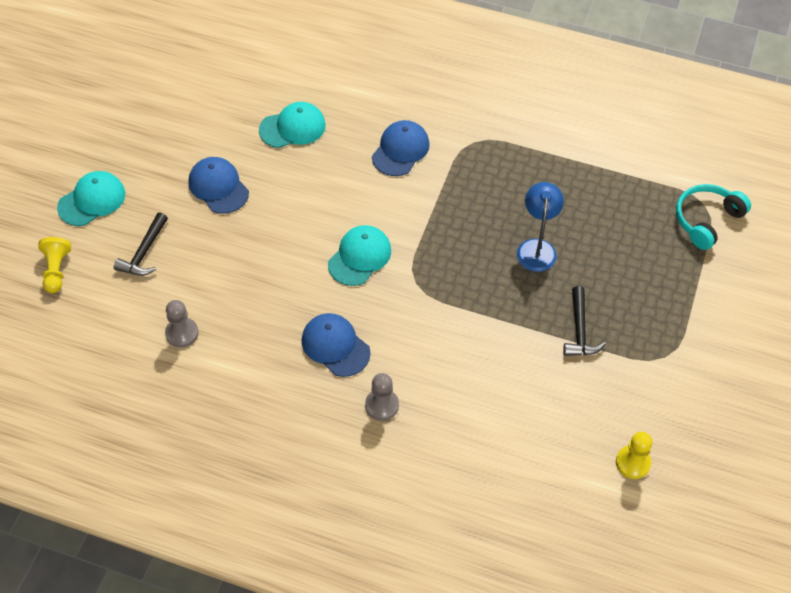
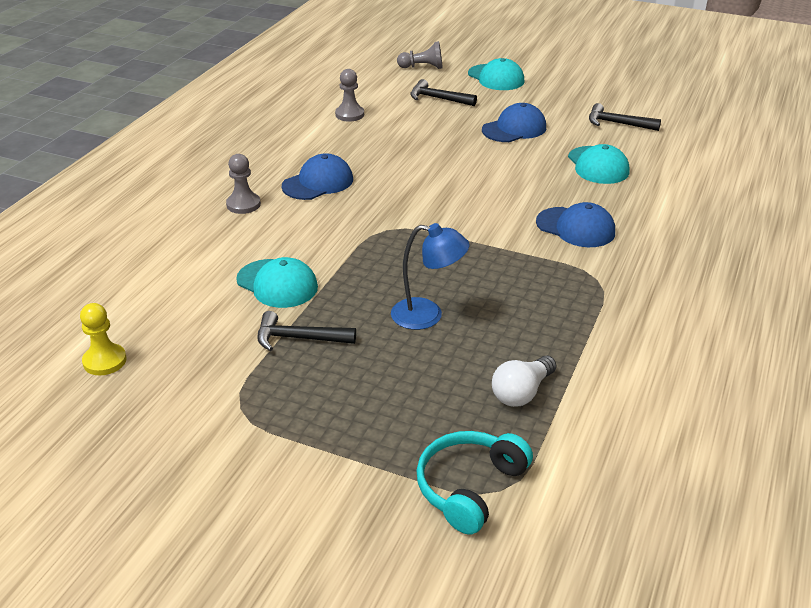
camera: 95 degrees right, 20 degrees down
yellow pawn [38,237,71,293] -> grey pawn [397,41,443,69]
turquoise cap [328,225,391,286] -> turquoise cap moved to [236,257,318,308]
turquoise headphones [676,184,751,250] -> turquoise headphones turned 105 degrees counterclockwise [416,431,533,535]
none -> white light bulb [492,356,556,407]
none -> black hammer [589,103,661,131]

